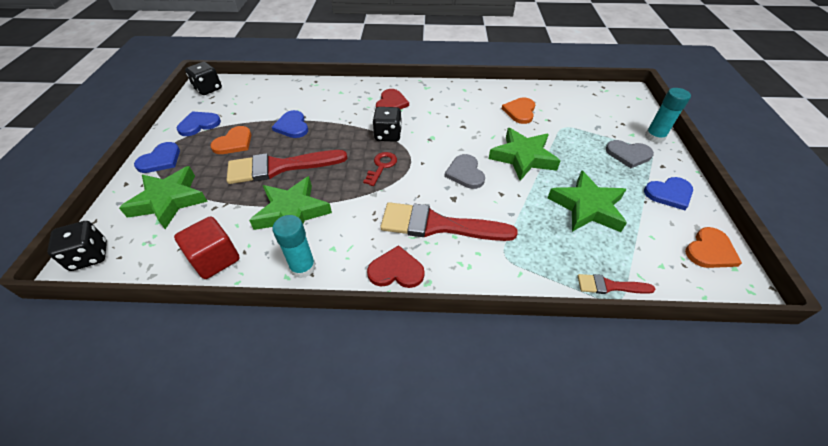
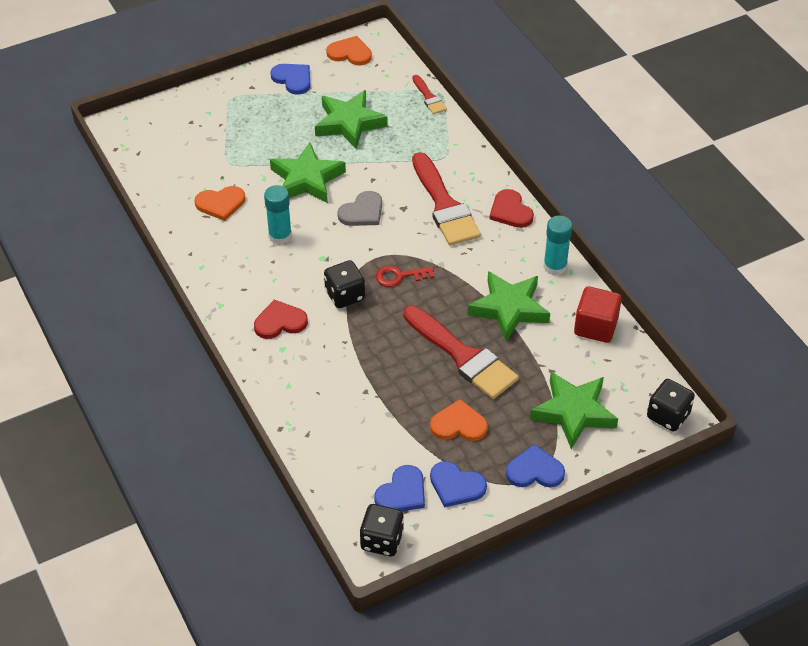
camera: 120 degrees left, 0 degrees up
blue heart [272,110,308,138] -> blue heart moved to [374,465,425,511]
grey heart [606,140,654,168] -> none
turquoise glue stick [645,88,691,143] -> turquoise glue stick moved to [264,185,292,245]

